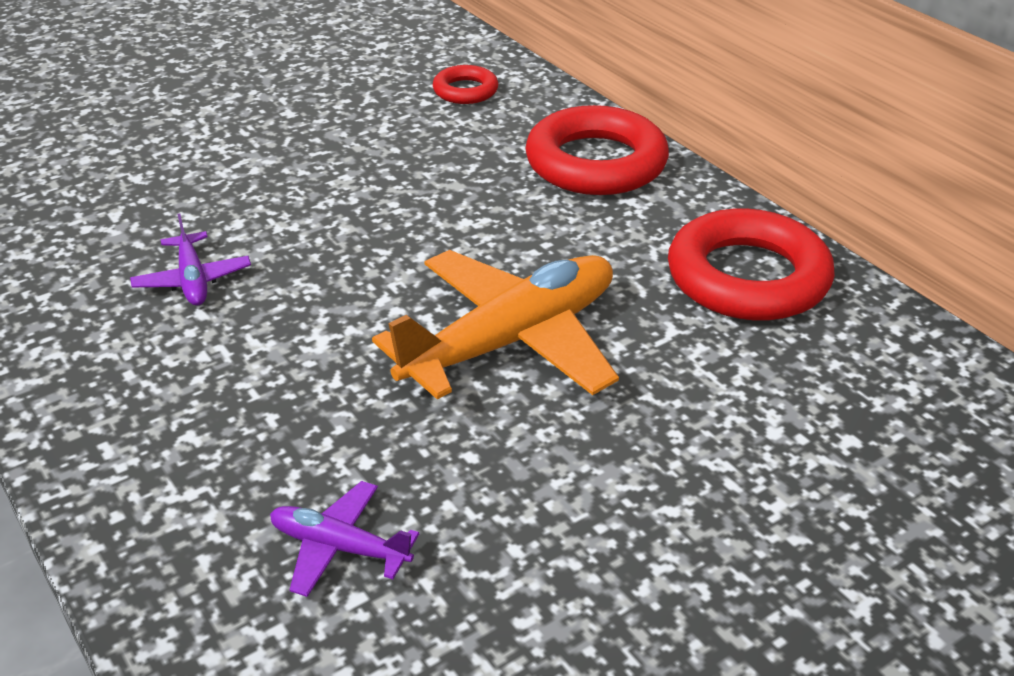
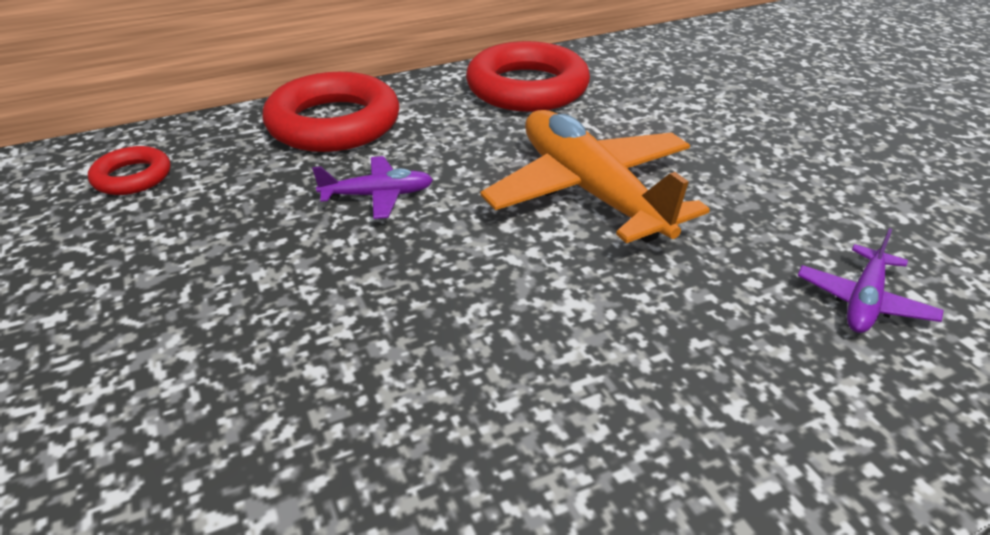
camera: 80 degrees left, 0 degrees up
purple plane [130,213,251,306] -> purple plane moved to [312,156,433,219]

